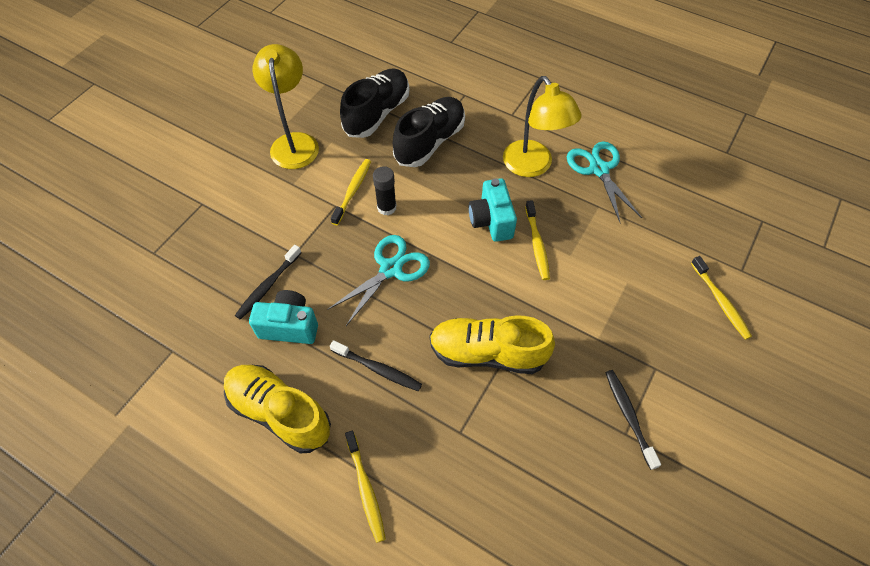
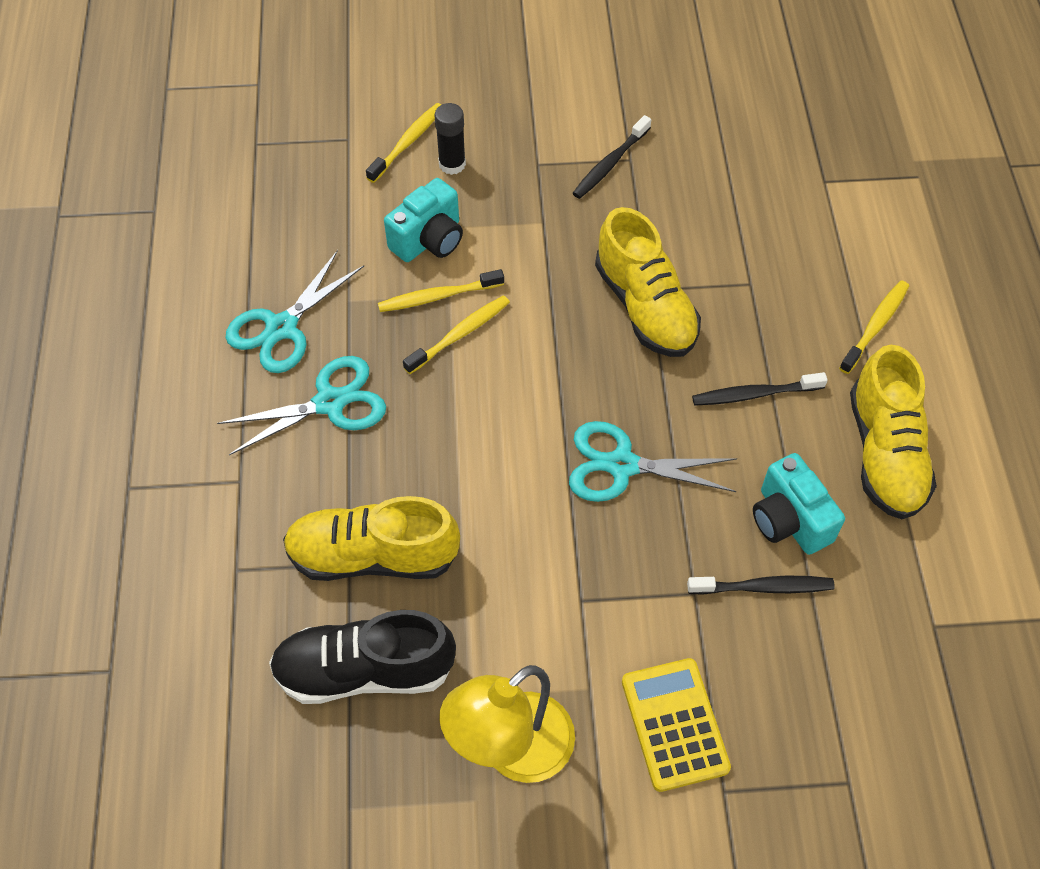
camera: 125 degrees left, 0 degrees up
black toothbrush [330,340,422,391] -> black toothbrush turned 90 degrees counterclockwise [692,372,828,406]
yellow toothbrush [331,159,371,225] -> yellow toothbrush moved to [378,269,504,312]
black glue stick [373,166,397,215] -> black glue stick moved to [435,103,466,175]
black shoe [393,97,465,167] -> yellow shoe [283,496,460,581]
turquoise camera [469,178,517,242] -> turquoise camera moved to [384,178,463,262]
yellow lamp [503,76,582,177] -> turquoise scissors [217,356,386,455]
none -> yellow calculator [622,658,731,792]

